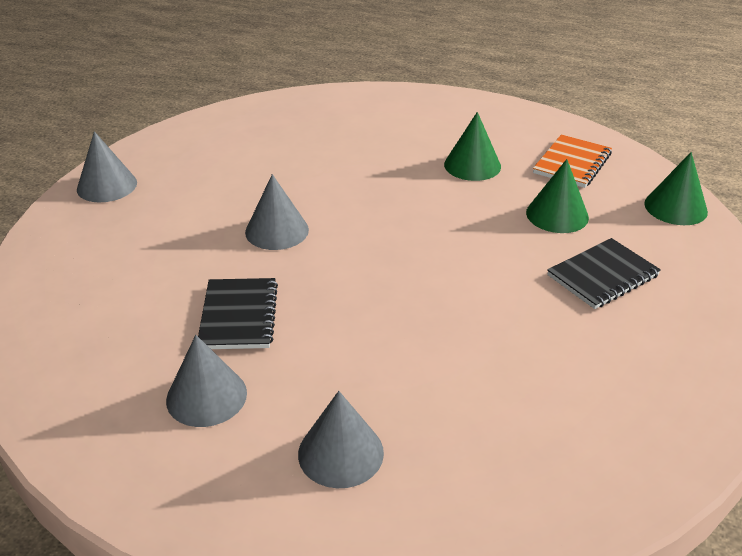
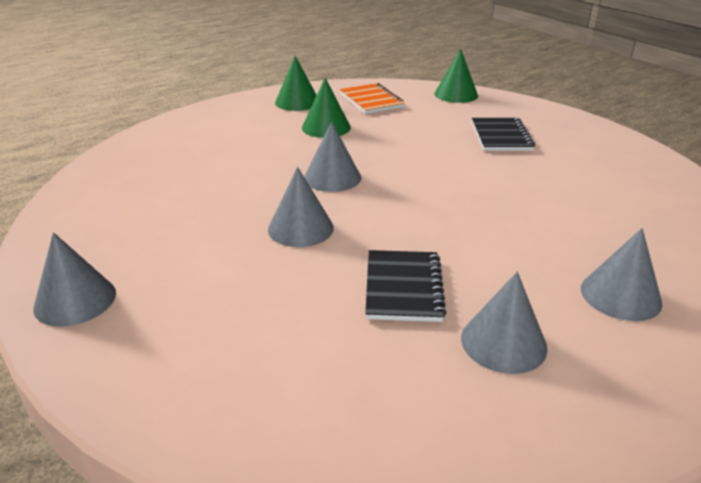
camera: 55 degrees left, 5 degrees down
black notebook [198,278,278,349] -> black notebook turned 60 degrees clockwise [365,250,447,322]
green cone [526,159,589,233] -> green cone moved to [275,56,317,111]
none -> grey cone [304,121,361,192]

